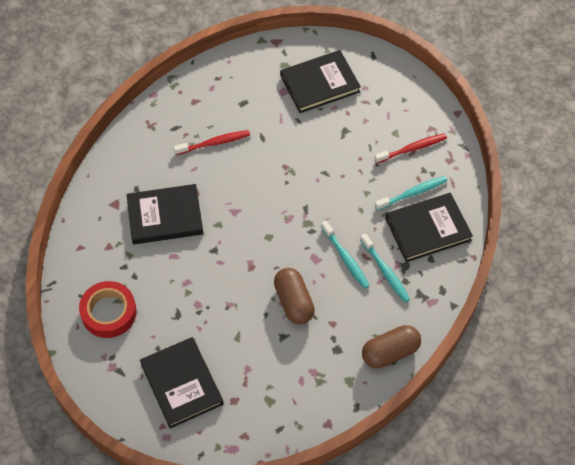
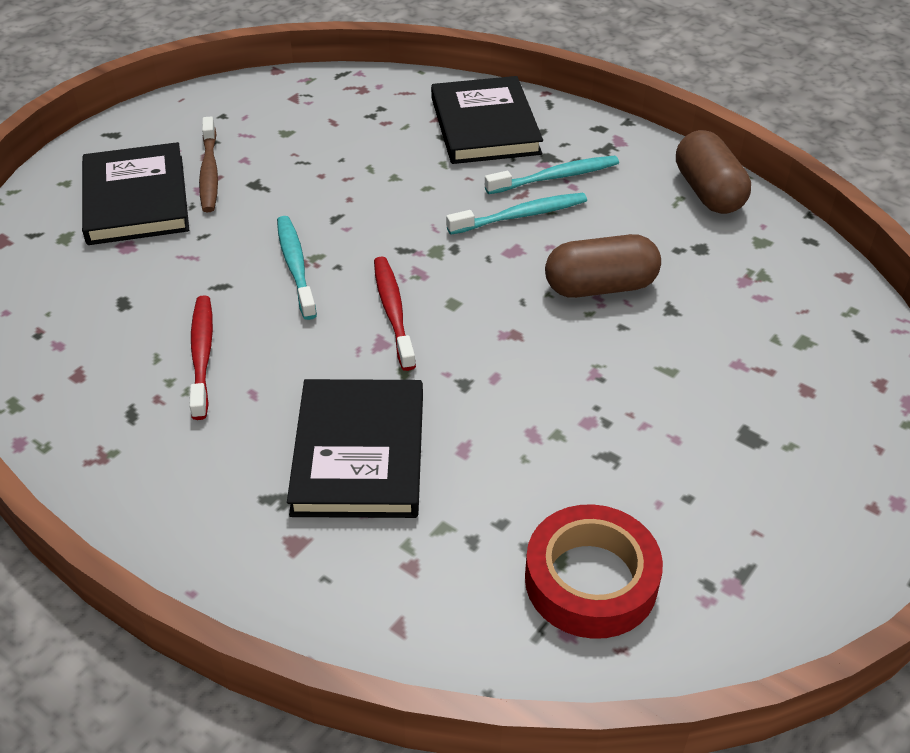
camera: 80 degrees left, 15 degrees down
black book [140,337,224,428] -> none
red toothbrush [374,133,447,163] -> red toothbrush moved to [374,257,416,371]
turquoise toothbrush [375,176,447,211] -> turquoise toothbrush moved to [277,216,317,320]
none -> brown toothbrush [199,116,218,212]

